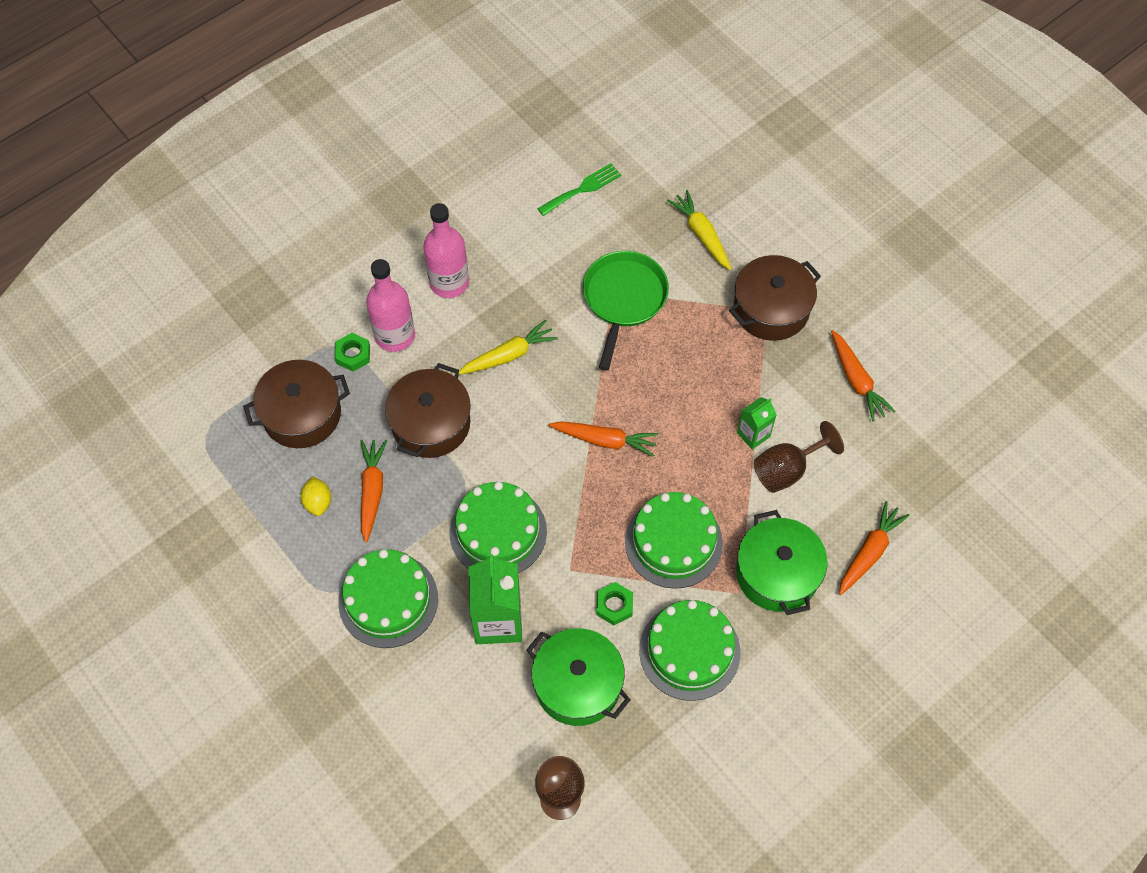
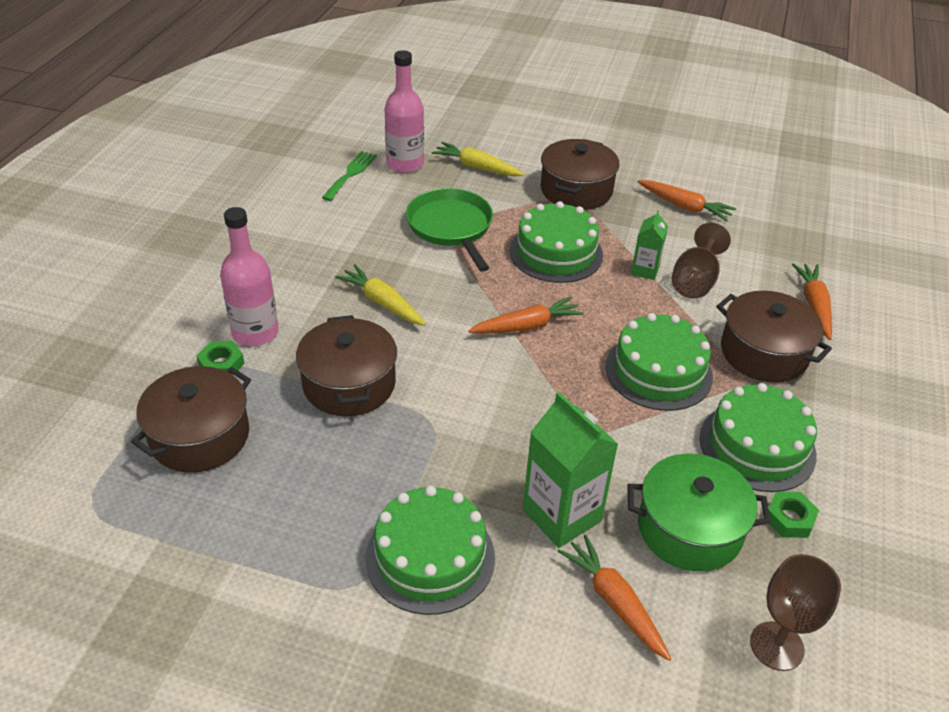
camera: 35 degrees left, 20 degrees down
yellow lemon [300,477,331,516] -> none
orange carrot [360,440,387,543] -> orange carrot moved to [558,535,671,661]
pink bottle [423,203,469,298] -> pink bottle moved to [385,50,424,173]
green cake [450,481,547,573] -> green cake moved to [509,201,603,283]
yellow carrot [459,320,558,375] -> yellow carrot turned 75 degrees counterclockwise [335,264,426,326]
green nut [596,582,633,625] -> green nut moved to [769,492,819,538]
green pot [736,510,828,615] -> brown pot [716,291,832,383]

